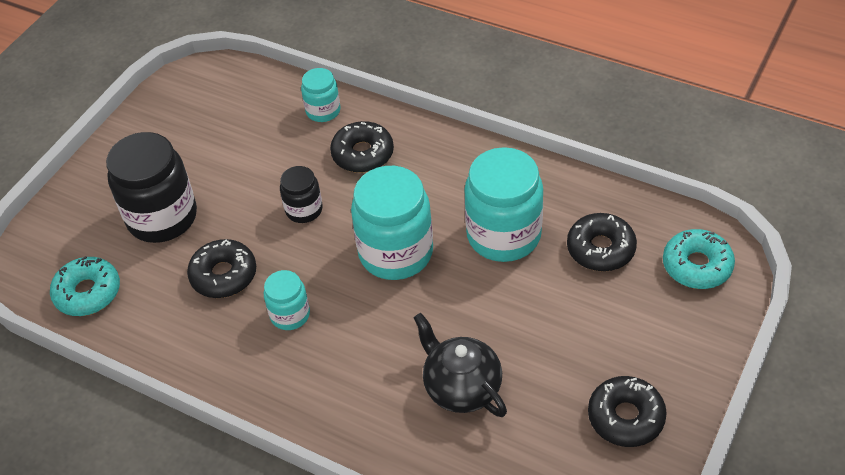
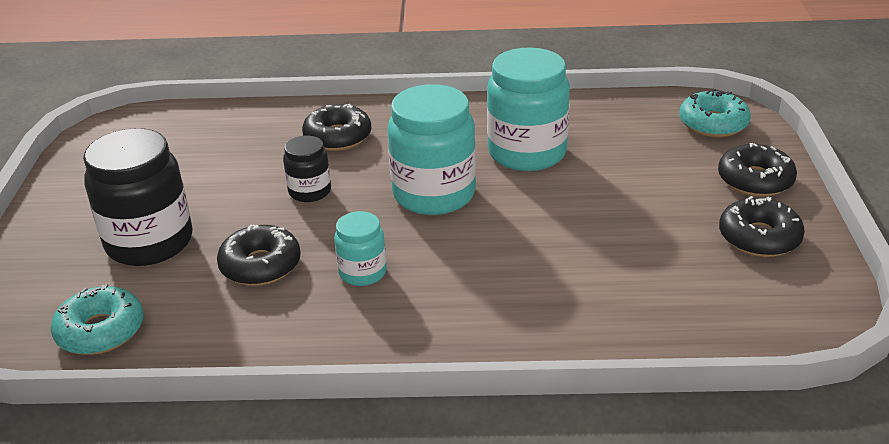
camera: 30 degrees left, 15 degrees down
turquoise jar [301,68,341,122] -> none
black teapot [413,313,507,417] -> none
black donut [567,213,637,271] -> black donut moved to [718,143,797,197]

